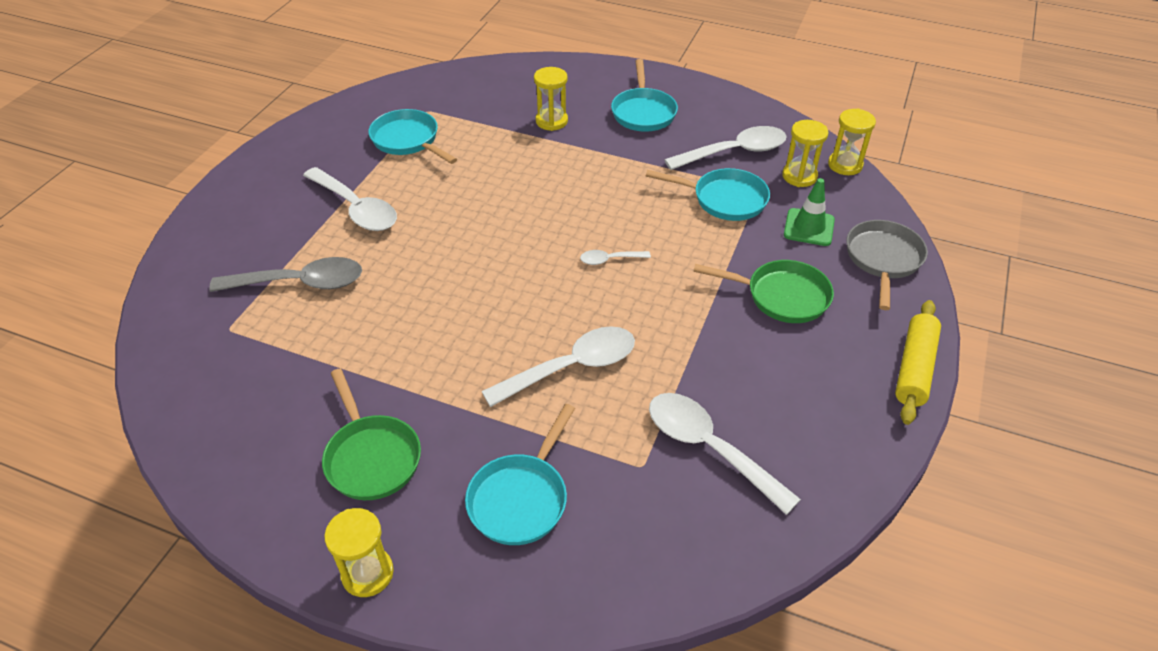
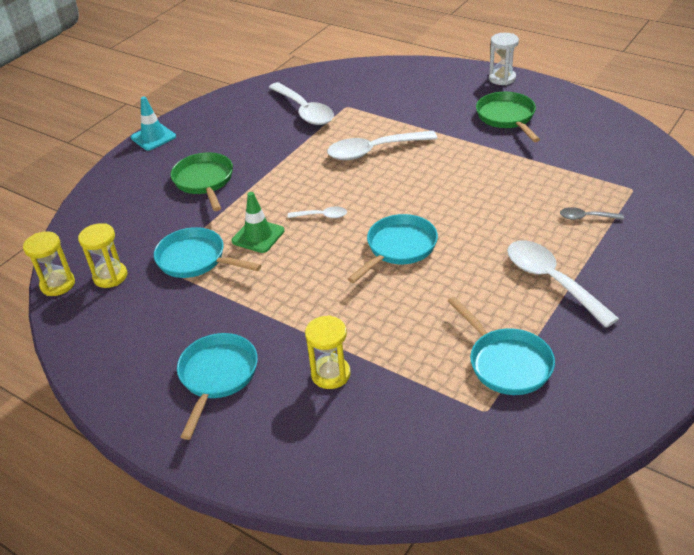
camera: 165 degrees left, 5 degrees down
grey spoon [209,257,362,292] -> grey spoon [560,207,624,220], size x0.49
yellow hourglass [324,508,394,597] -> white hourglass [489,33,519,85]
turquoise pan [465,404,575,545] -> turquoise pan moved to [348,214,438,283]
white spoon [665,126,787,170] -> none
green pan [693,260,834,323] -> green pan turned 45 degrees clockwise [171,152,233,211]
green traffic cone [784,178,835,246] -> green traffic cone moved to [232,192,284,253]
grey pan [846,220,928,310] -> none
yellow rolling pin [895,300,941,425] -> turquoise traffic cone [131,97,176,151]

